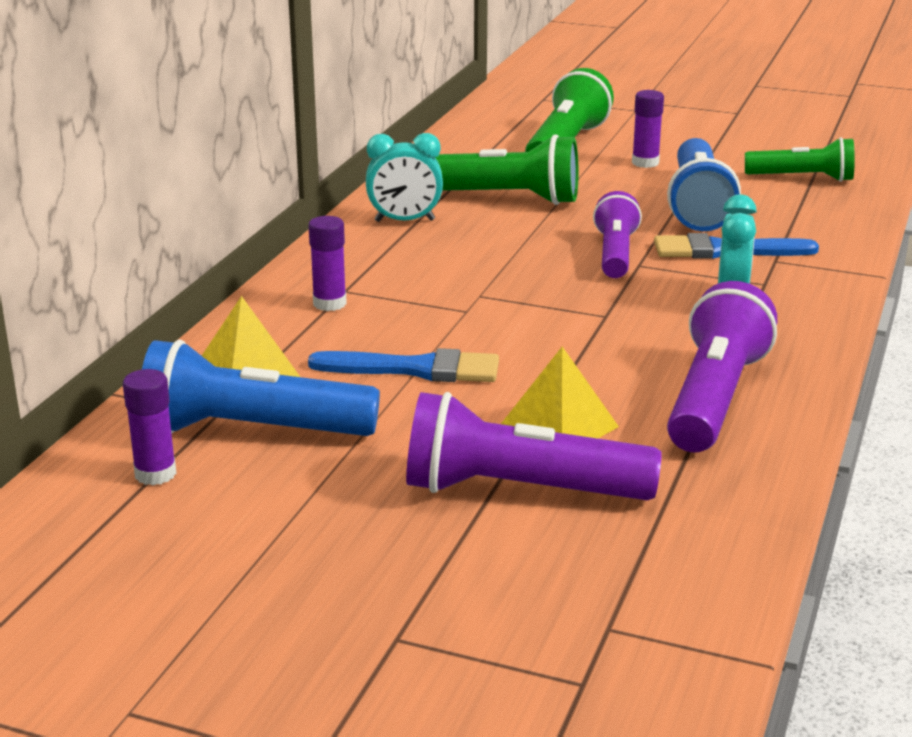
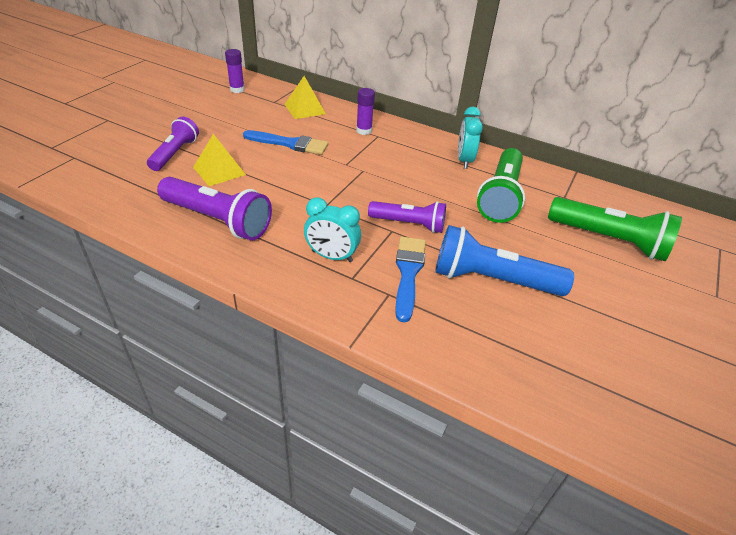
camera: 95 degrees right, 15 degrees up
blue flashlight [142,339,380,436] -> none
blue brush [308,348,499,382] -> blue brush turned 90 degrees counterclockwise [243,130,328,155]
purple flashlight [406,392,662,500] -> purple flashlight [147,117,199,171], size x0.66
purple glue stick [632,90,664,168] -> none
green flashlight [745,137,855,182] -> none

